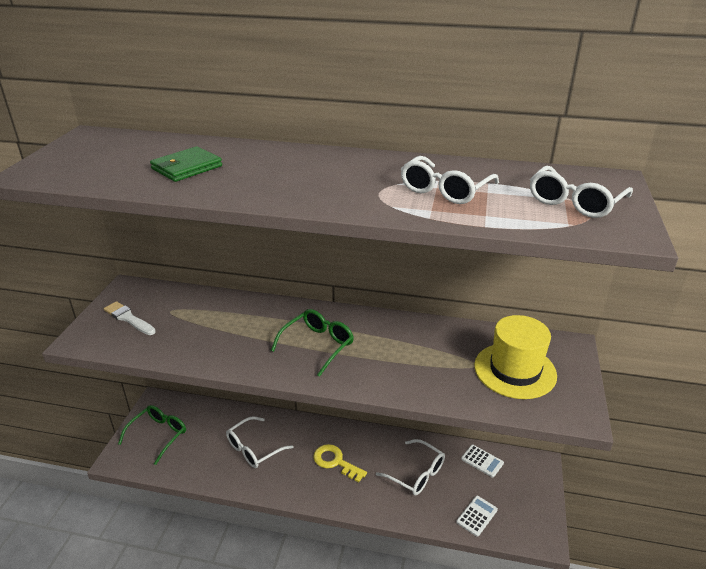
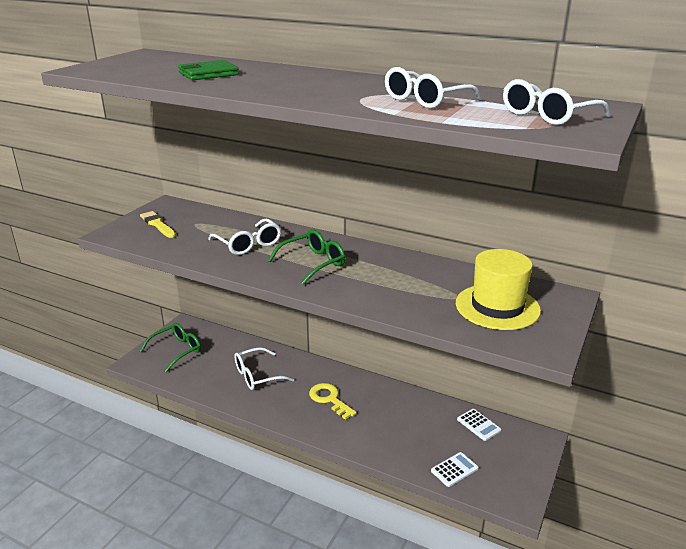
camera: 15 degrees right, 5 degrees down
white brush [104,301,156,335] -> yellow brush [140,211,176,238]
white glasses [376,439,445,496] -> white glasses moved to [208,218,281,255]

